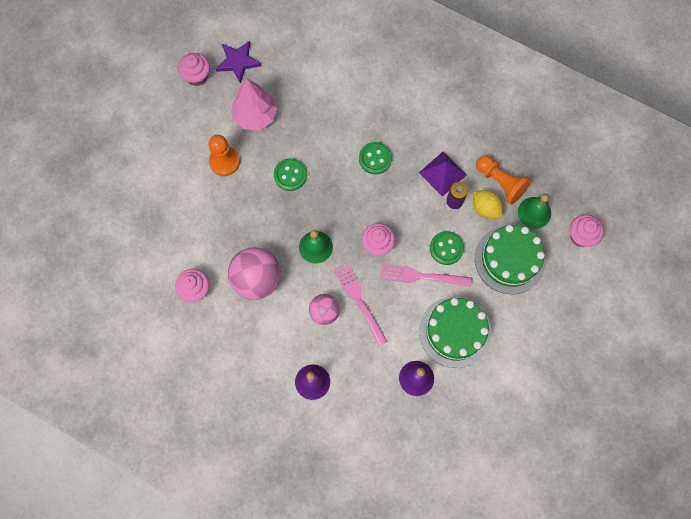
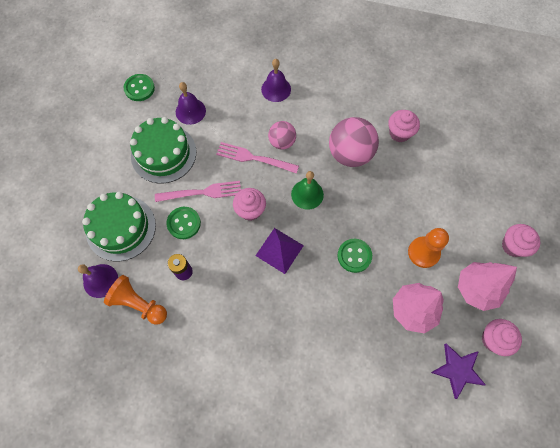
camera: 165 degrees right, 5 degrees down
pink fork [333,262,388,346] -> pink fork turned 150 degrees clockwise [216,142,299,174]
green button [359,142,392,174] -> green button moved to [124,74,155,101]
purple pyramid [419,151,467,197] -> purple pyramid moved to [255,228,304,274]
yellow lemon [473,190,503,219] -> none
green bell [518,194,551,229] -> purple bell [78,264,118,298]
pink cupcake [570,215,604,247] -> pink cupcake moved to [502,224,540,257]
none -> pink tree [458,262,517,311]

